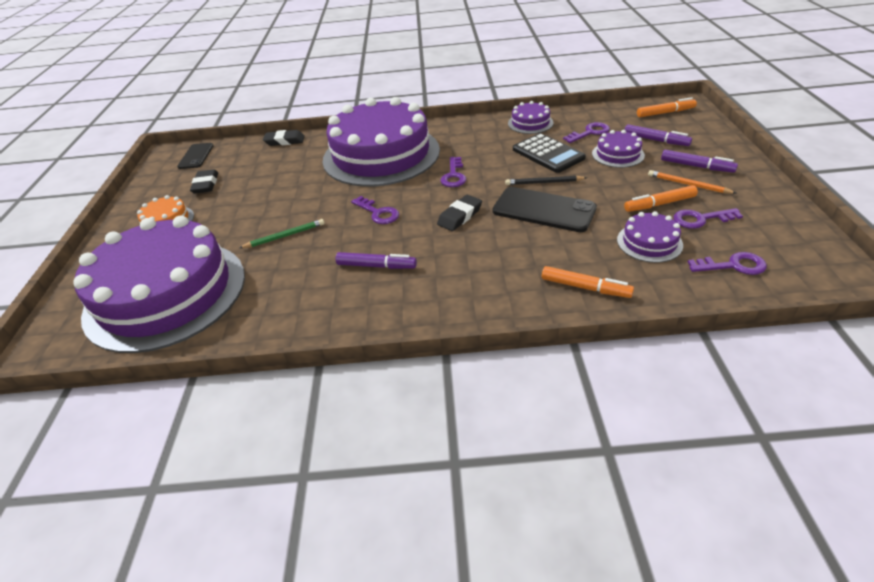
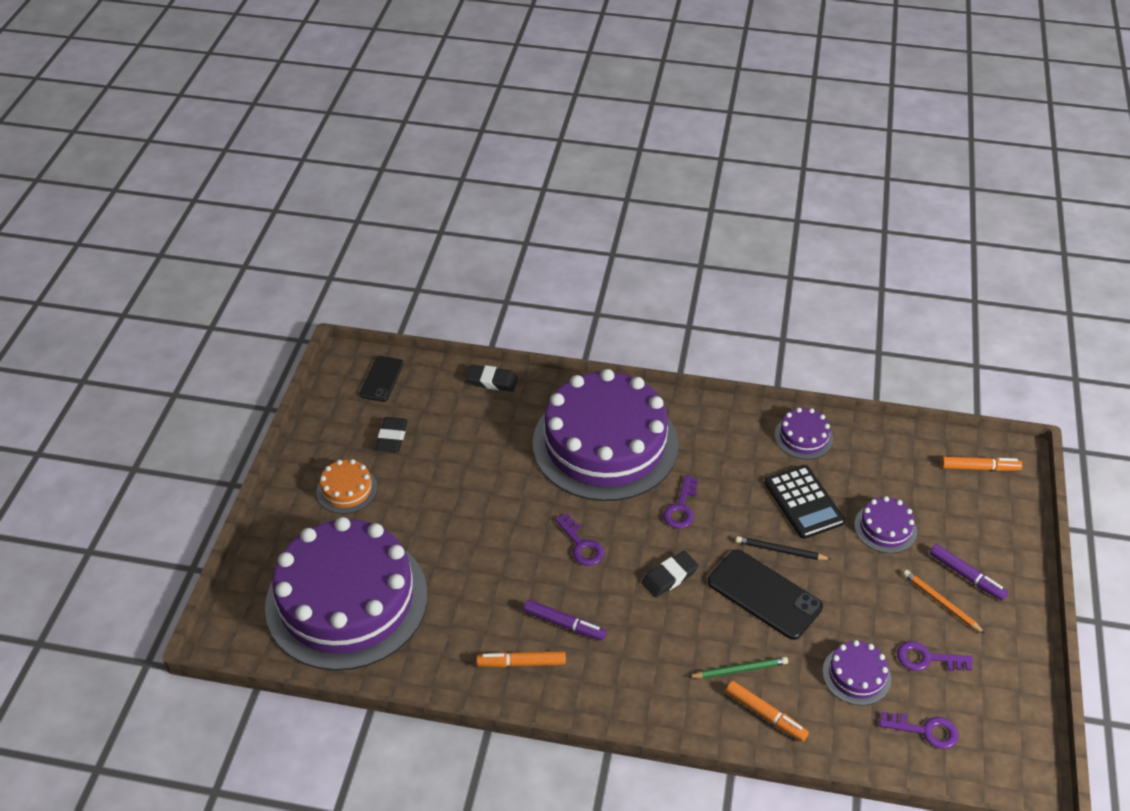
camera: 10 degrees right, 5 degrees up
green pencil [239,219,324,248] -> green pencil moved to [688,657,788,679]
purple key [563,122,610,143] -> none
purple marker [624,124,692,146] -> none
orange marker [624,185,698,212] -> orange marker moved to [477,651,566,668]

